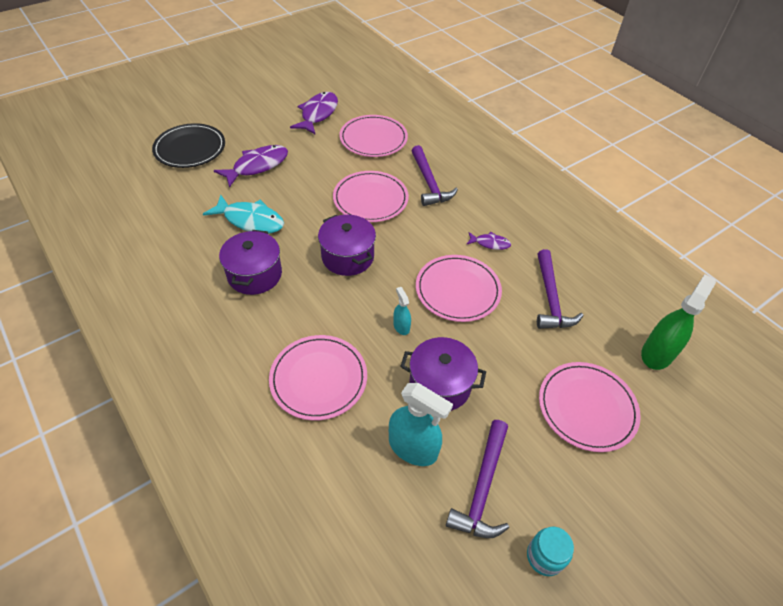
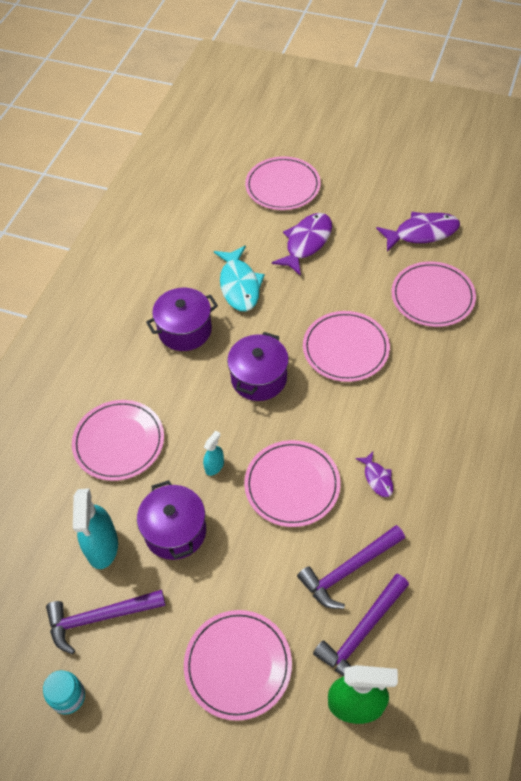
camera: 60 degrees right, 5 degrees up
black plate [152,123,225,168] -> pink plate [245,156,321,210]
purple fish [214,145,288,188] -> purple fish turned 75 degrees counterclockwise [272,213,332,276]
purple hammer [412,145,458,206] -> purple hammer moved to [313,574,409,676]

